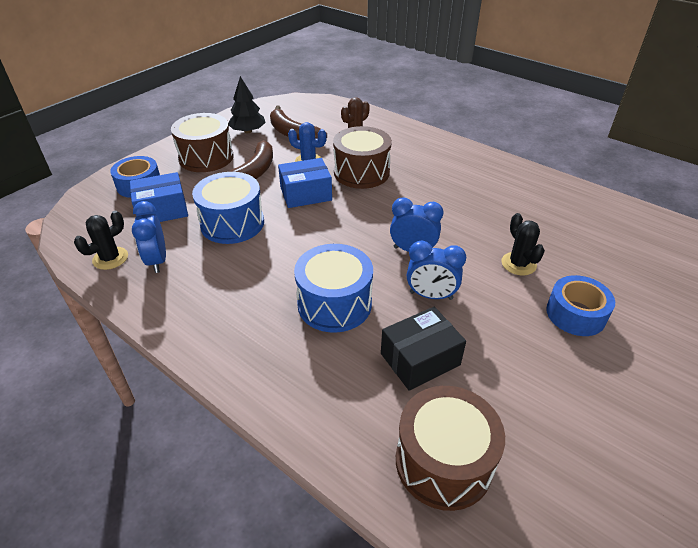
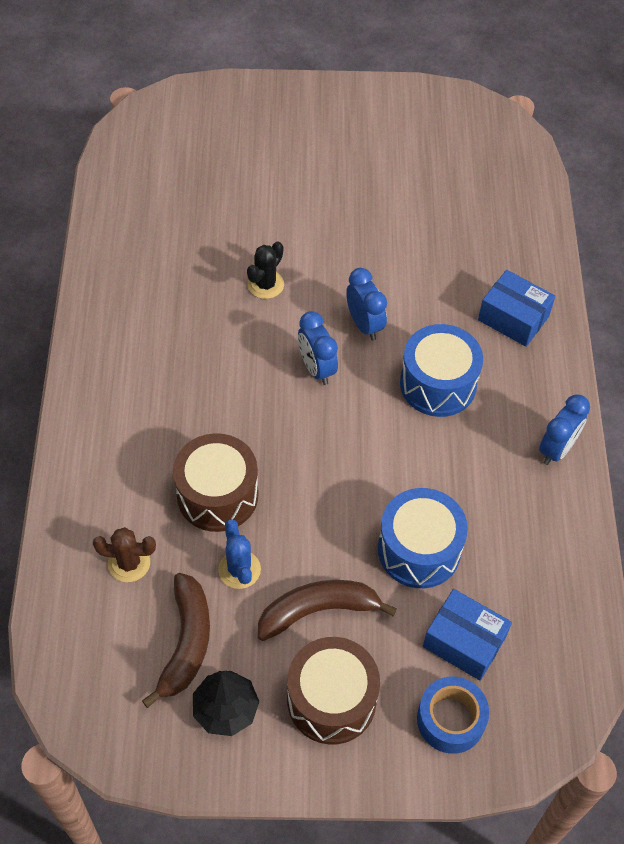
camera: 130 degrees left, 15 degrees up
black cactus [74,211,128,270] -> none
blue clock [132,201,166,273] -> blue clock moved to [539,395,590,465]
blue box [278,158,332,208] -> blue box moved to [478,270,555,347]
black box [381,307,466,391] -> none
brown drum [396,386,505,511] -> none
blue tape [546,275,615,336] -> none

